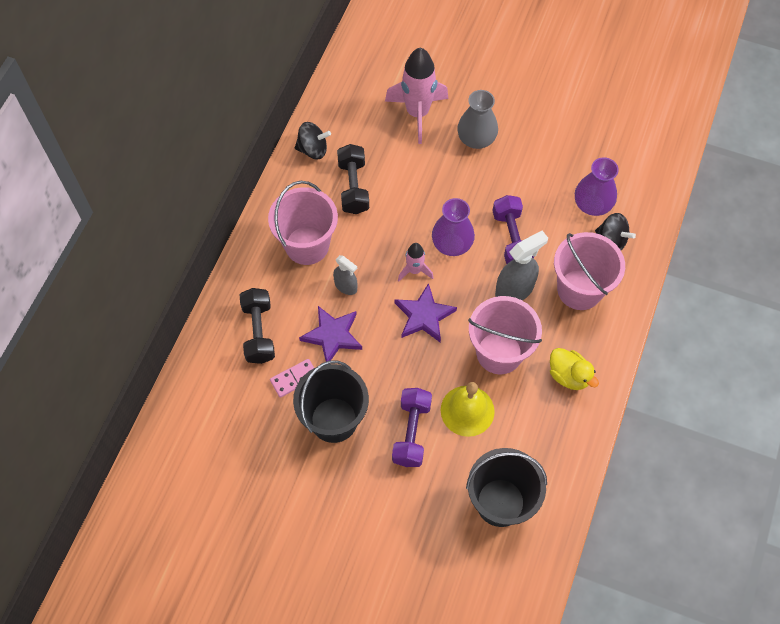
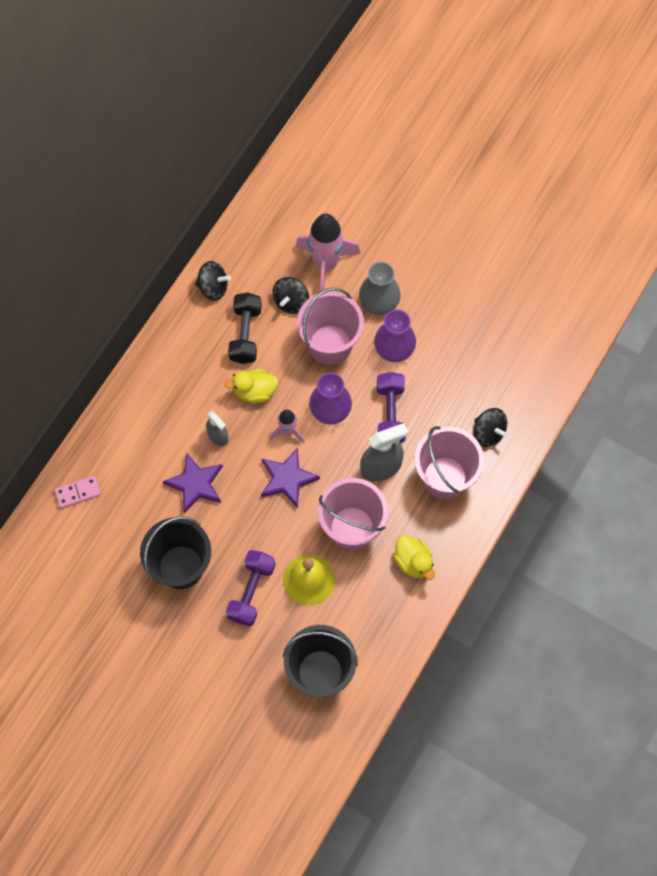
camera: 10 degrees right, 5 degrees up
black dumbbell [240,288,275,364] -> none
pink bucket [268,181,338,265] -> pink bucket moved to [297,287,364,365]
pink domino [270,359,314,398] -> pink domino moved to [55,476,101,509]
purple vase [575,157,619,216] -> purple vase moved to [374,309,416,362]
none -> yellow duck [224,369,278,403]
none -> black spinning top [272,277,309,314]

